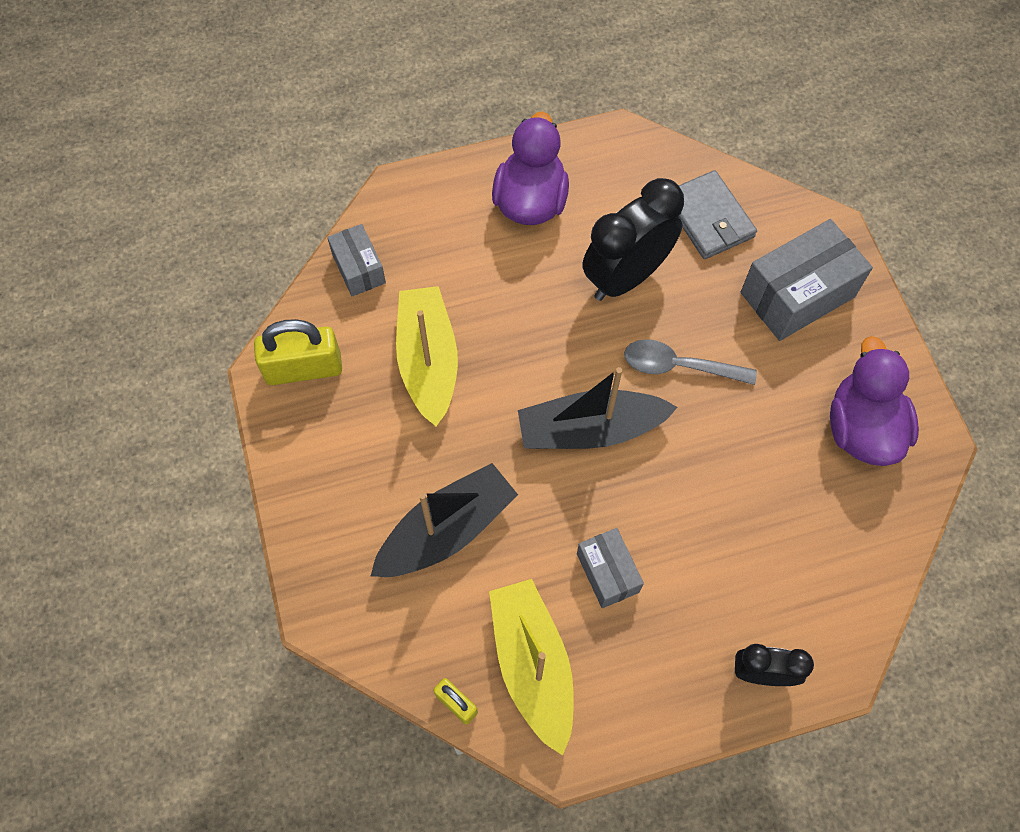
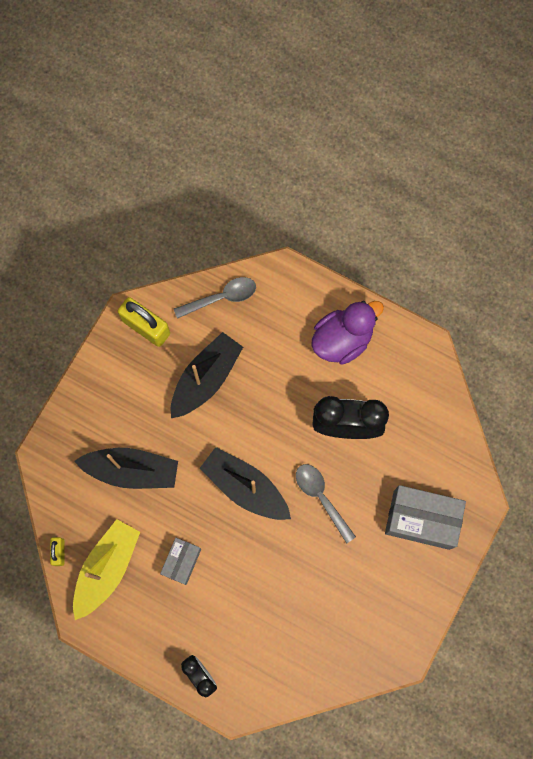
camera: 45 degrees right, 10 degrees up
grey box [327,224,386,296] -> grey spoon [174,277,256,319]
yellow boat [396,286,458,426] -> black boat [171,332,243,418]
grey wallet [678,170,757,259] -> none
purple duck [830,336,919,466] -> none

